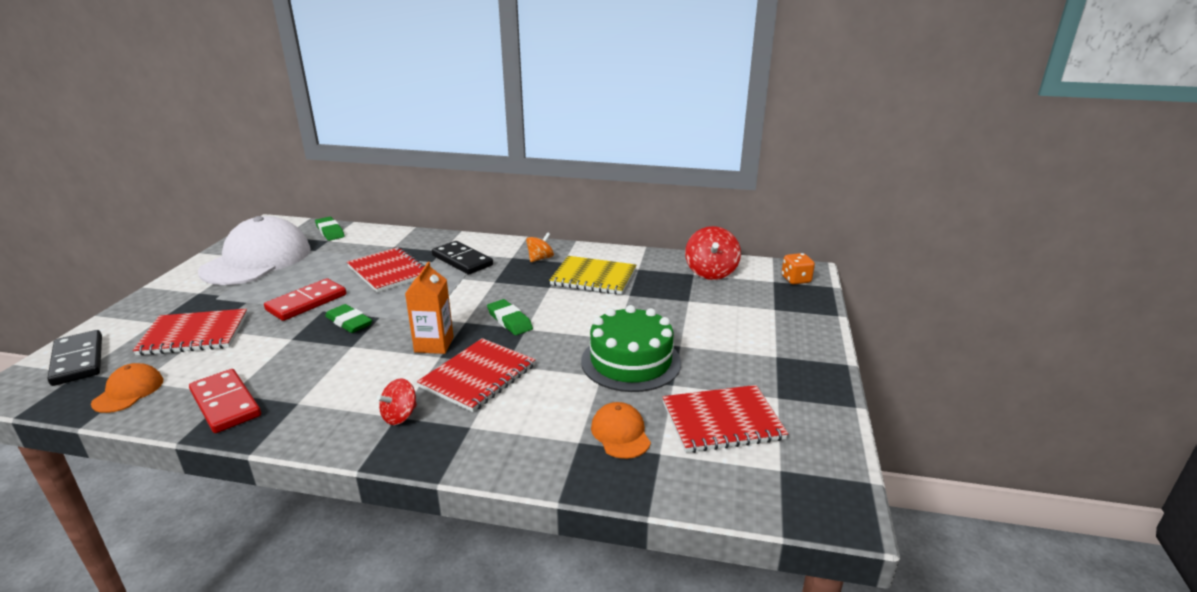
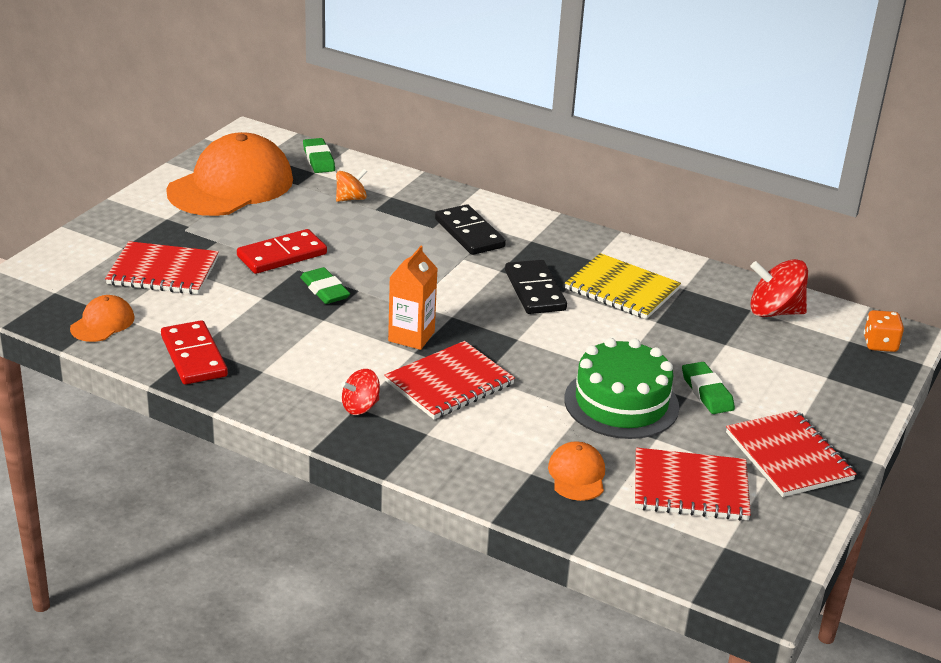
camera: 15 degrees right, 5 degrees up
black domino [47,330,102,386] -> black domino moved to [505,259,567,314]
white cap [198,216,311,285] -> orange cap [166,132,293,216]
red notebook [347,247,425,293] -> red notebook moved to [726,410,857,497]
green eraser [487,299,533,335] -> green eraser moved to [682,362,735,414]
orange spinning top [526,232,554,262] -> orange spinning top moved to [336,169,367,202]
red spinning top [685,226,741,280] -> red spinning top turned 75 degrees clockwise [750,259,808,317]

